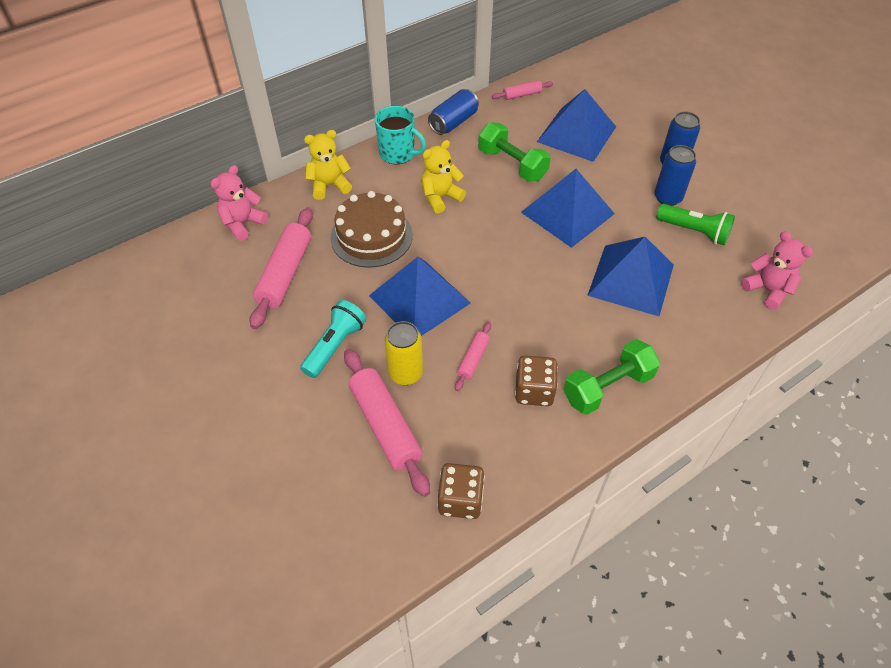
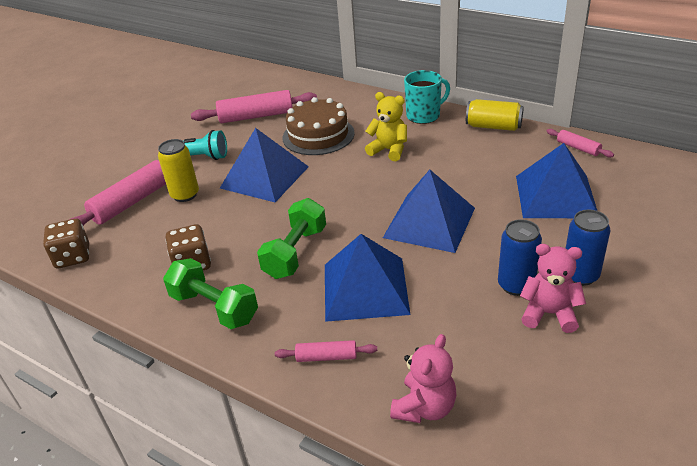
camera: 70 degrees right, 15 degrees down
pink teddy bear [211,165,268,241] -> pink teddy bear moved to [520,244,586,333]
yellow teddy bear [304,130,352,200] -> none
turquoise mug [375,106,426,164] -> turquoise mug turned 120 degrees counterclockwise [404,70,450,124]
blue can [428,89,479,135] -> yellow can [466,99,524,131]
pink rolling pin [455,322,491,391] -> pink rolling pin moved to [275,340,377,362]
green dumbbell [478,122,551,181] -> green dumbbell moved to [257,198,326,279]
green flashlight [657,204,735,245] -> none

